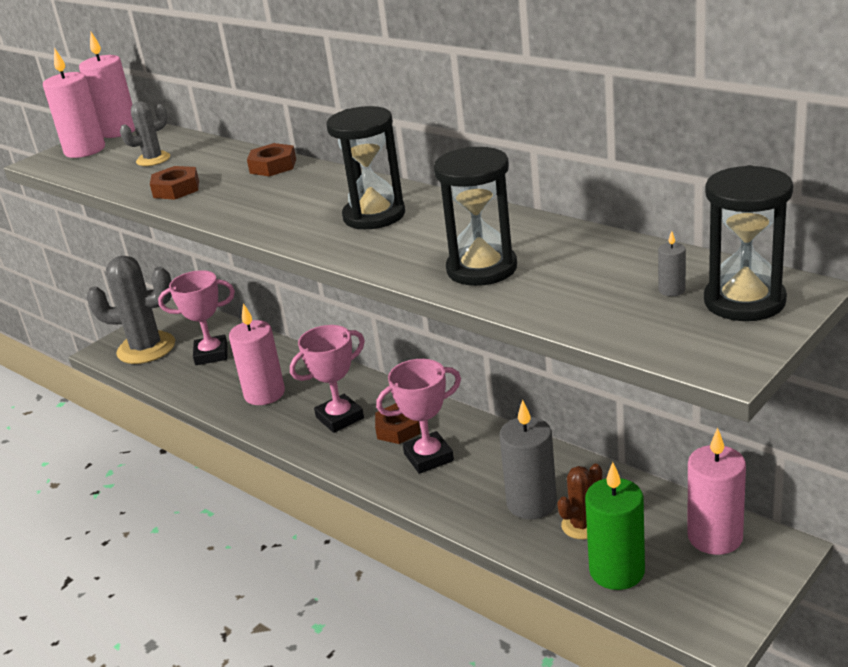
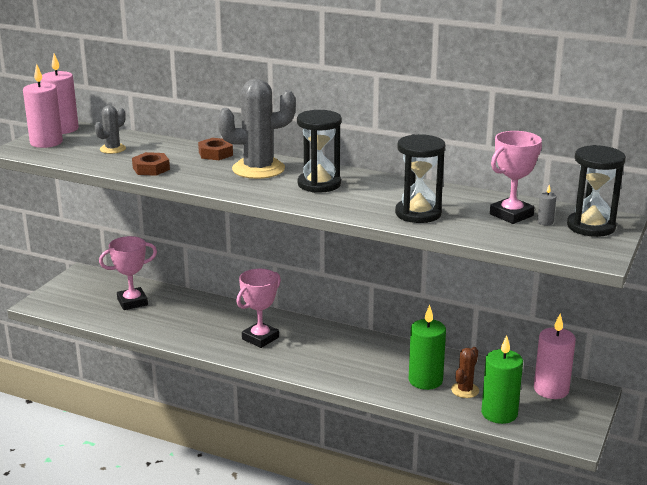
camera: 20 degrees left, 5 degrees down
grey cactus [86,255,175,364] -> grey cactus moved to [218,79,296,179]
pink candle [229,303,285,405] -> none
brown nut [375,403,420,444] -> none
pink trophy [376,359,461,474] -> pink trophy moved to [490,131,542,224]
grey candle [499,400,557,519] -> green candle [409,305,446,390]

